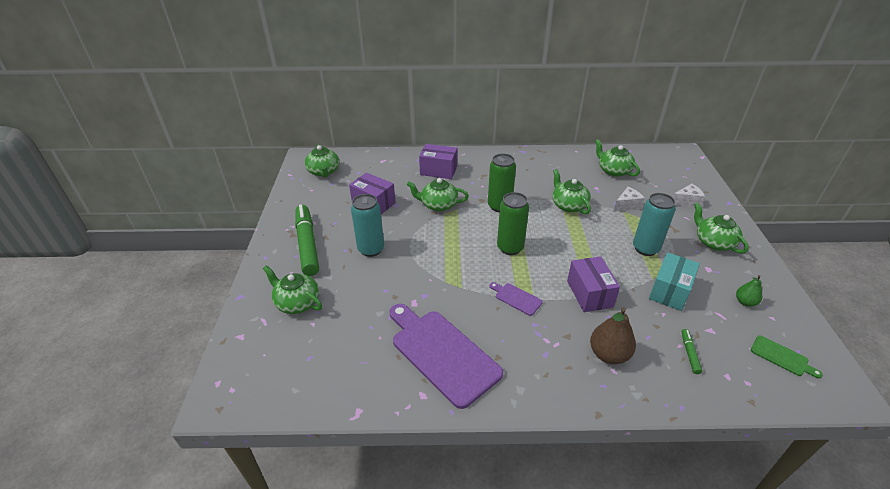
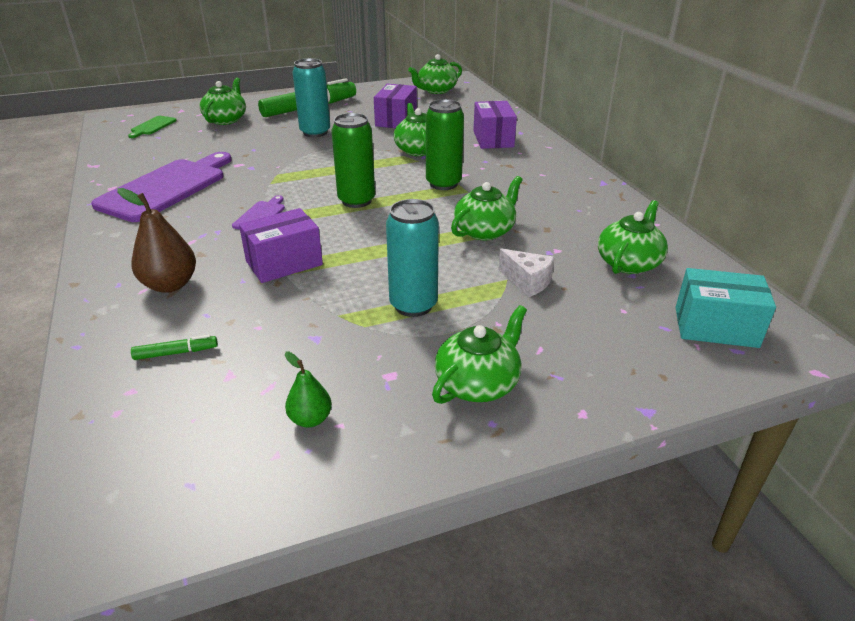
camera: 70 degrees right, 5 degrees down
turquoise box [649,252,700,311] -> turquoise box moved to [675,268,776,348]
white cheese [673,184,705,207] -> none
green cutting board [751,335,823,378] -> green cutting board moved to [128,116,177,138]

